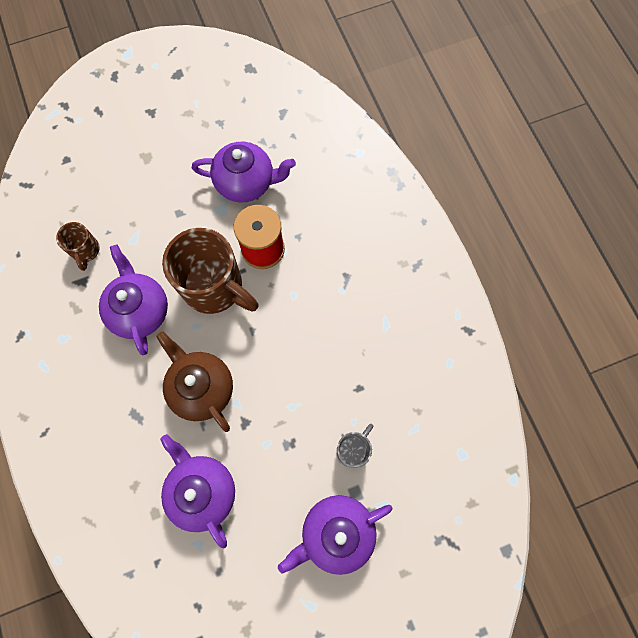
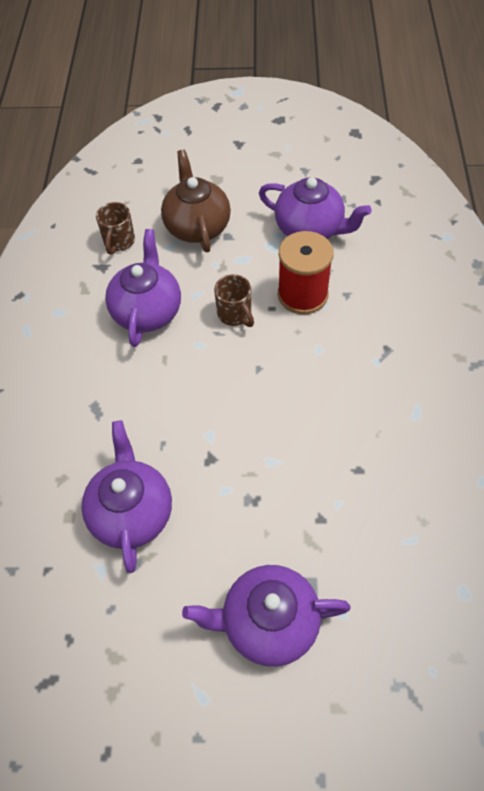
camera: 25 degrees right, 15 degrees down
brown teapot [156,331,233,432] -> brown teapot moved to [161,150,231,252]
brown mug [162,228,258,314] -> brown mug [214,274,254,327], size x0.48
grey mug [337,424,373,468] -> none

